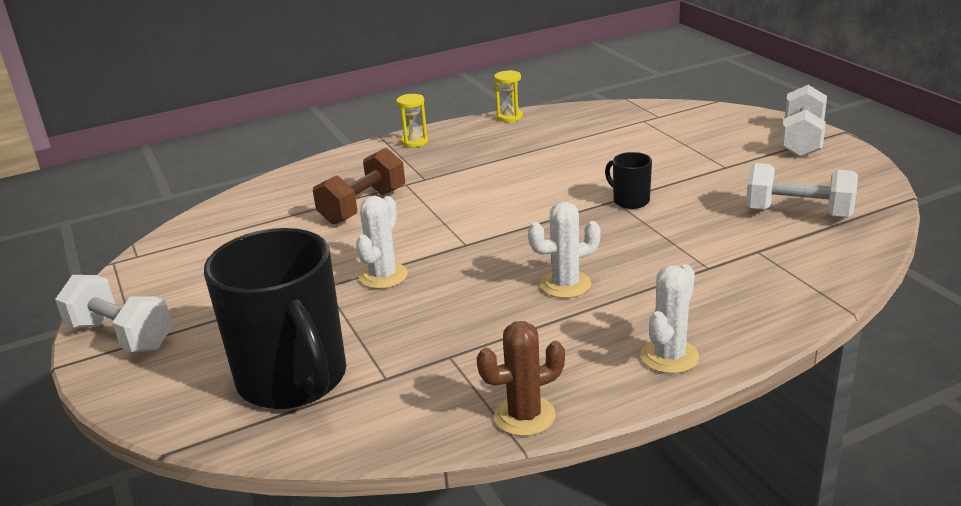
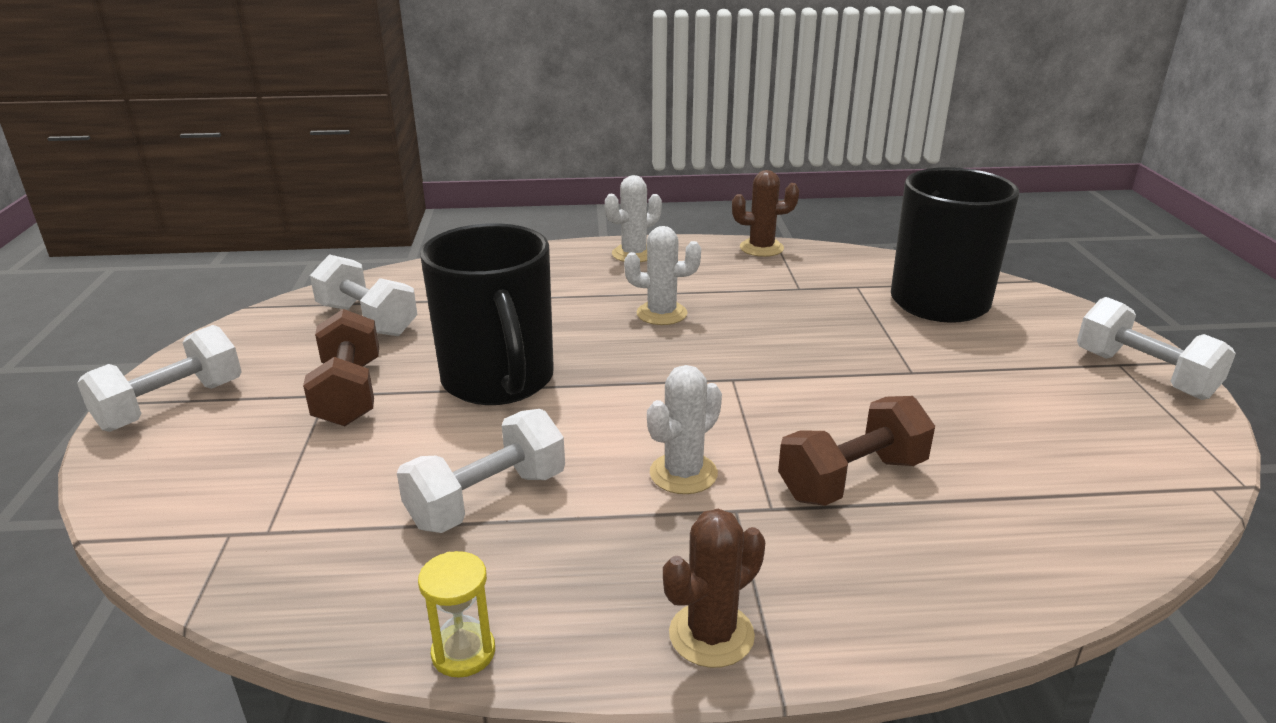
camera: 160 degrees left, 0 degrees up
white cactus [356,196,408,289] -> white cactus moved to [647,365,722,494]
yellow hourglass [396,94,428,147] -> brown cactus [663,509,765,668]
black mug [605,152,652,209] -> black mug [420,223,554,405], size x2.37
none -> brown dumbbell [303,309,379,426]
none -> white dumbbell [397,409,565,533]

